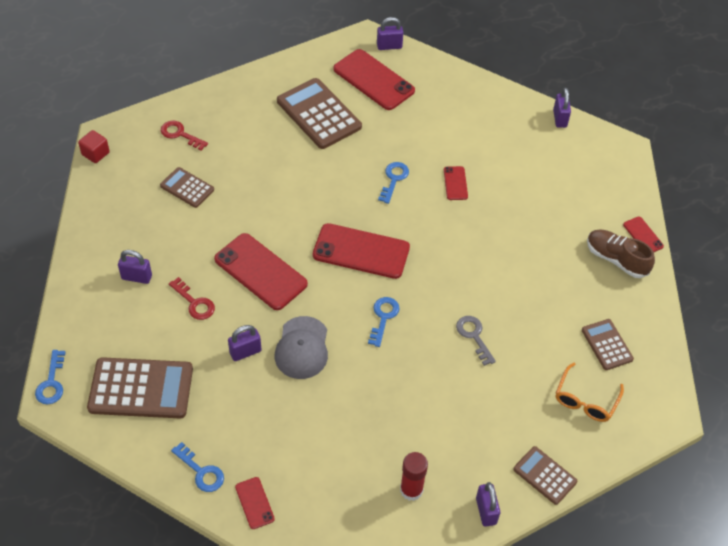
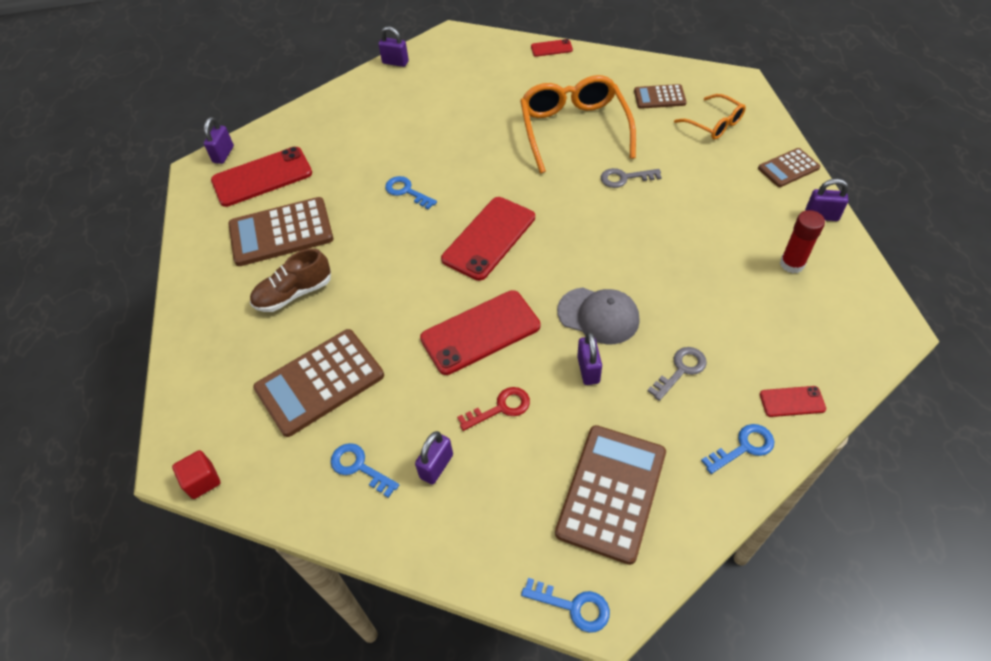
camera: 65 degrees left, 0 degrees up
brown calculator [160,167,214,208] -> brown calculator [253,329,384,437], size x1.80
red key [161,121,208,151] -> none
blue key [368,297,400,347] -> blue key moved to [331,443,399,498]
red phone [444,166,468,200] -> none
brown shoe [587,230,655,278] -> brown shoe moved to [250,248,331,312]
none -> orange glasses [520,75,636,173]
none -> grey key [648,347,707,401]

